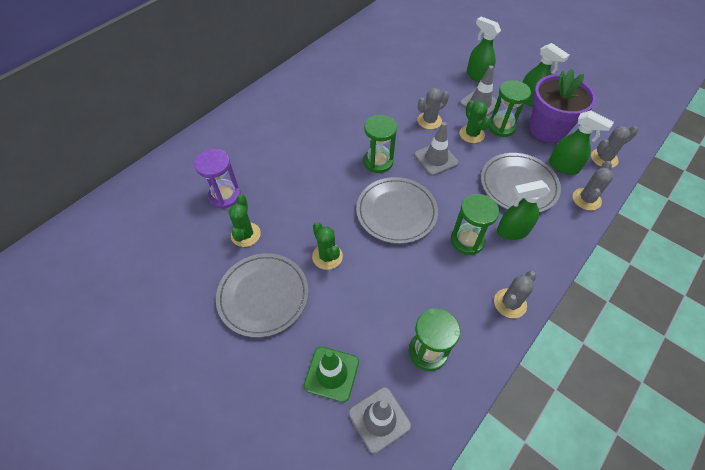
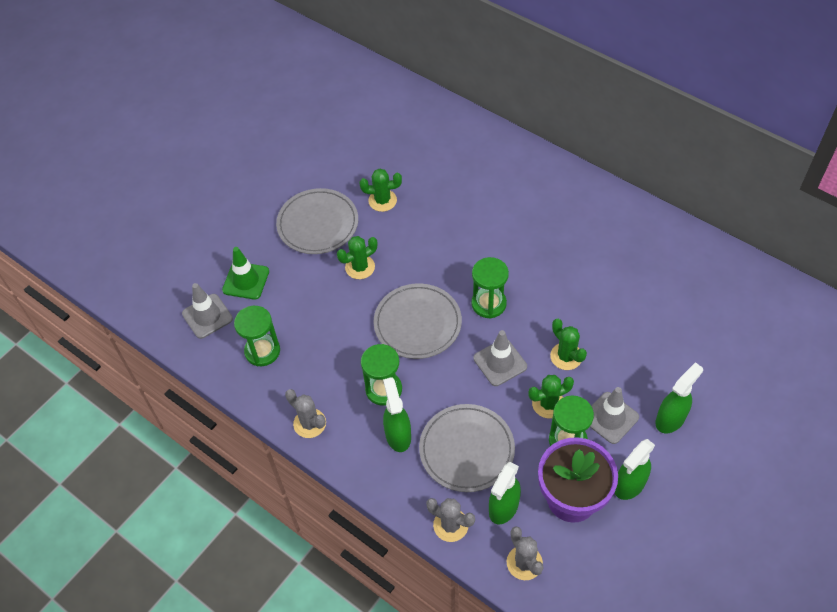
camera: 90 degrees right, 0 degrees up
purple hourglass [194,149,241,209] -> none
grey cactus [417,88,449,129] -> green cactus [550,319,587,370]

